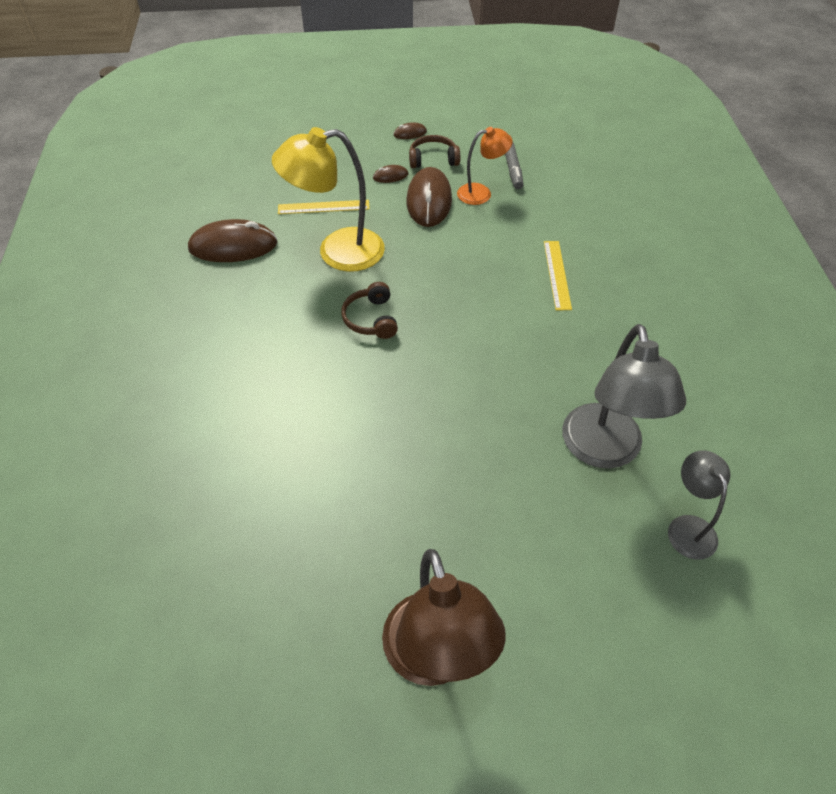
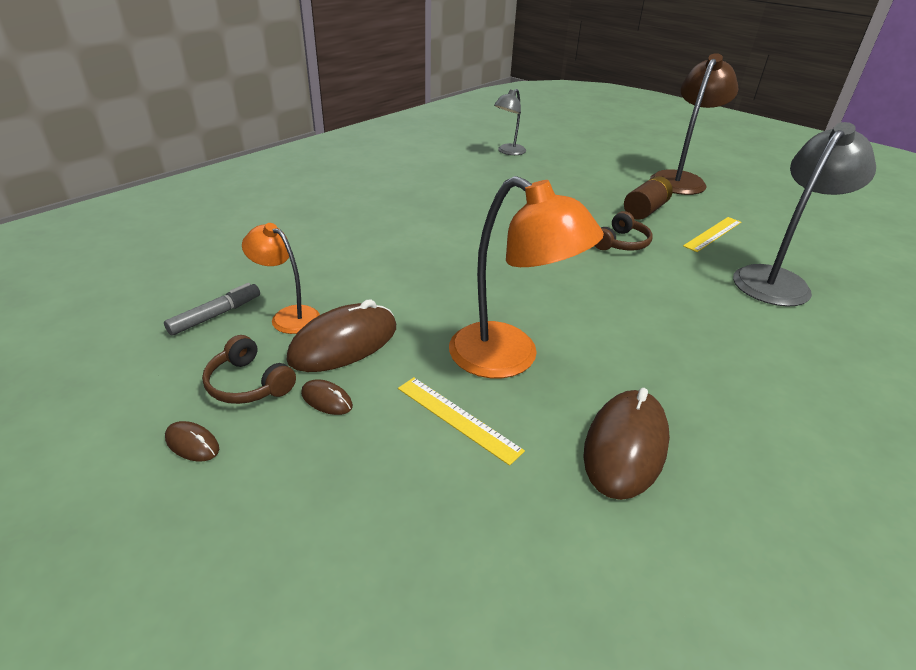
camera: 135 degrees left, 15 degrees down
brown mouse [188,219,278,262] -> brown mouse turned 75 degrees clockwise [583,388,670,500]
yellow lamp [272,127,385,272] -> orange lamp [449,176,604,378]
brown headphones [341,282,398,339] -> brown headphones moved to [595,211,652,251]
yellow ruler [544,241,572,310] -> yellow ruler moved to [683,217,741,252]
grey lamp [562,324,686,469] -> grey lamp moved to [733,122,876,307]
none -> brown battery [624,176,673,220]

